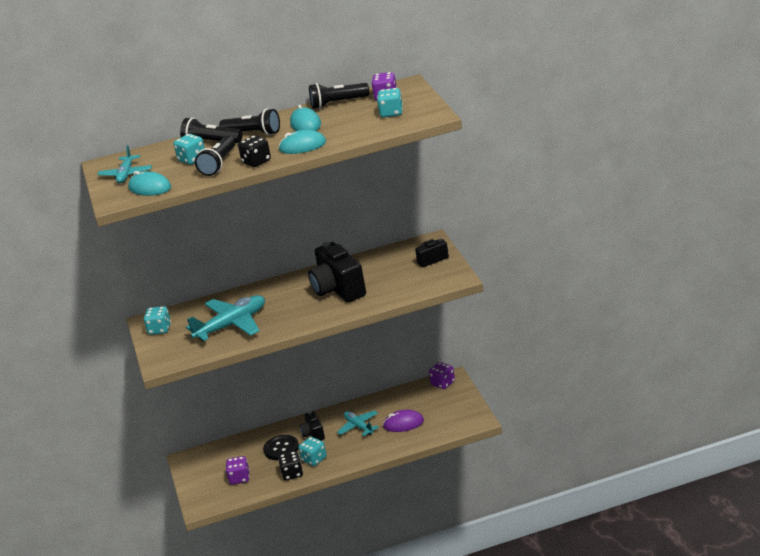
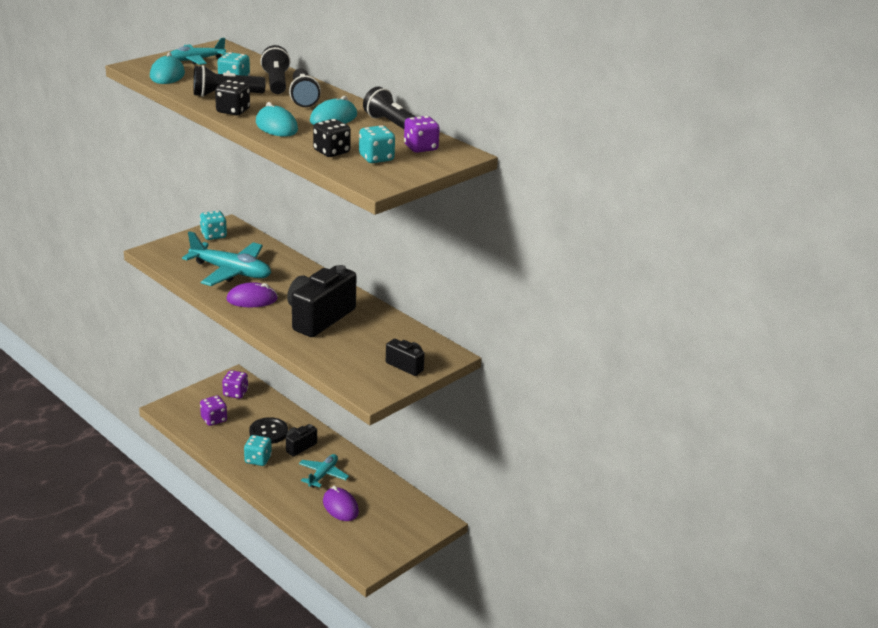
camera: 55 degrees right, 0 degrees up
black dice [278,451,303,480] -> black dice moved to [313,119,351,157]
purple dice [429,362,455,389] -> purple dice moved to [222,370,248,399]
none -> purple mouse [226,282,278,307]

